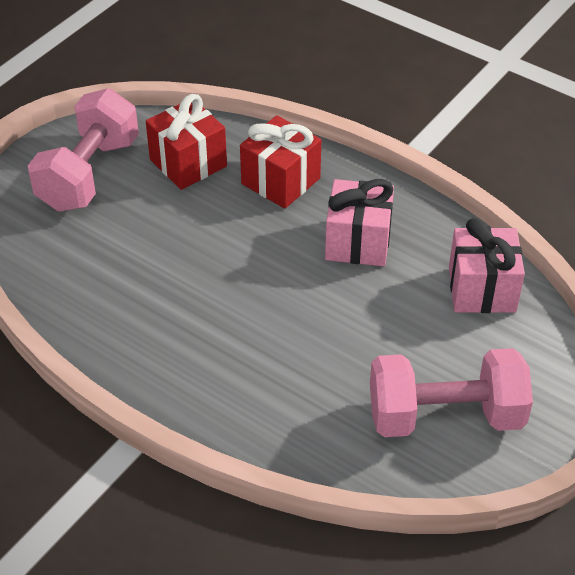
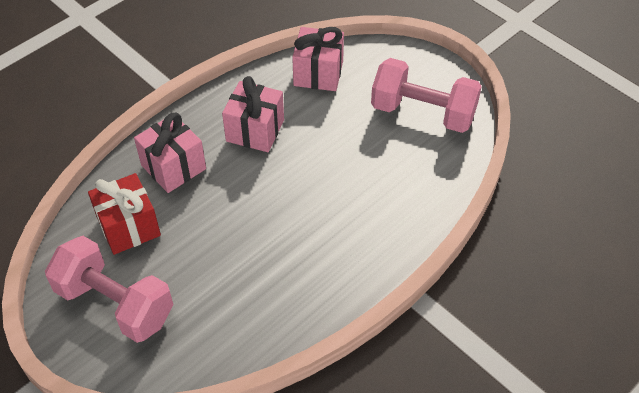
camera: 80 degrees left, 5 degrees up
red gift [240,115,321,209] -> pink gift [134,113,206,193]
pink dumbbell [370,348,533,437] -> pink dumbbell turned 75 degrees counterclockwise [371,58,482,133]

